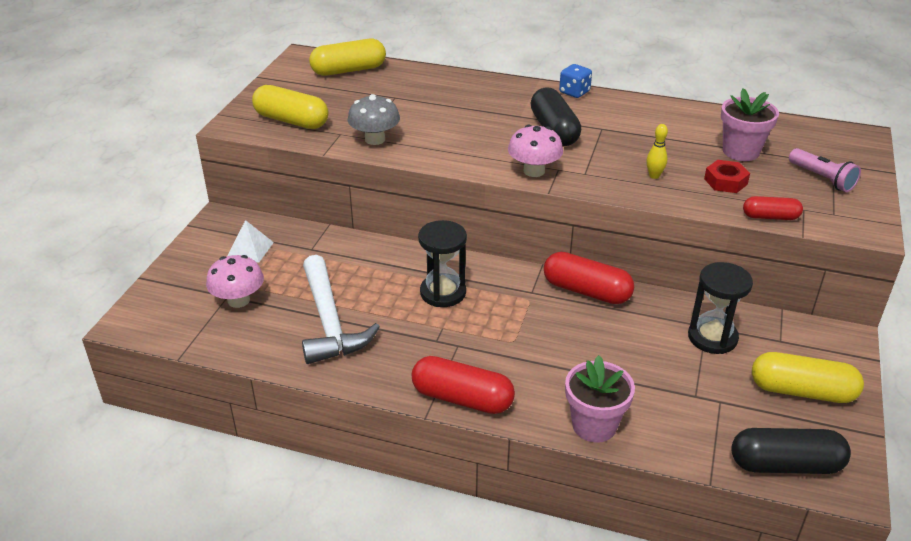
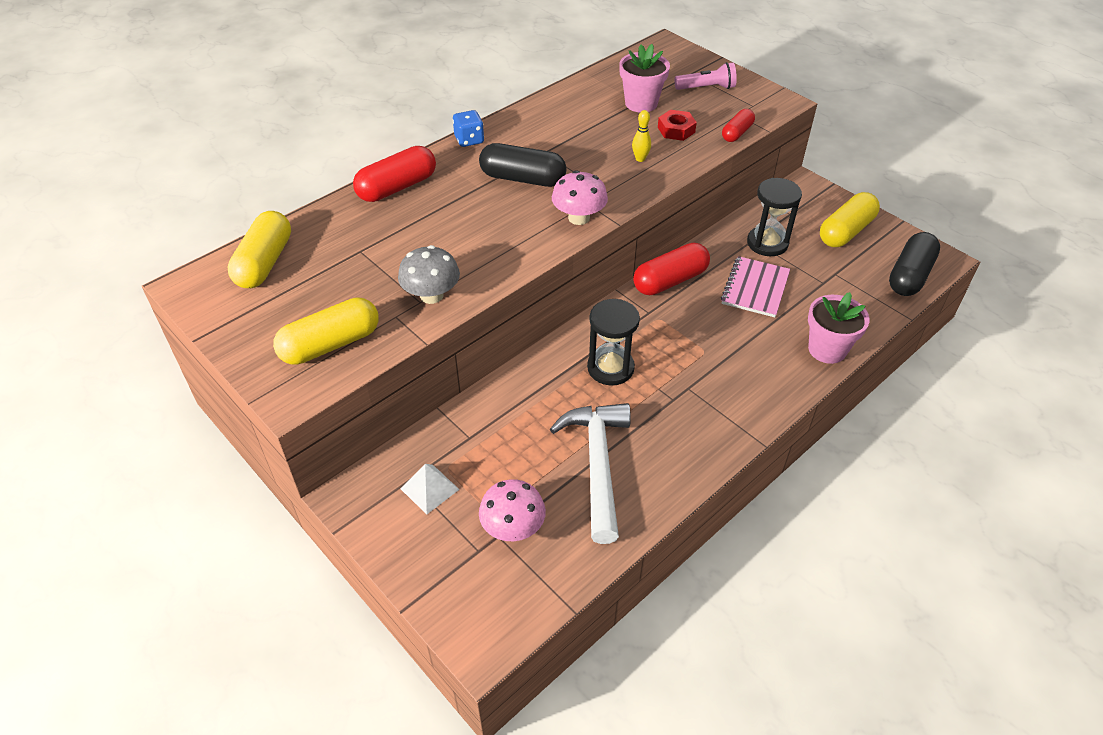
camera: 60 degrees left, 10 degrees up
white hammer [302,255,380,364] -> white hammer turned 105 degrees counterclockwise [550,403,631,544]
red capsule [412,356,515,414] -> red capsule moved to [353,146,436,202]
none -> pink notebook [721,256,790,317]

